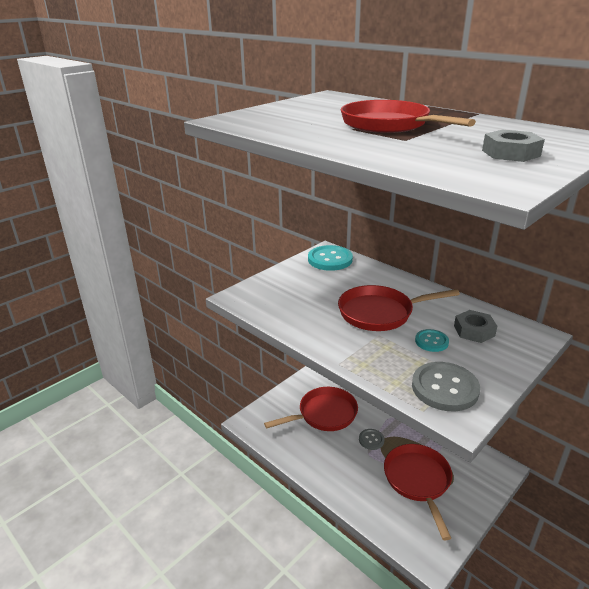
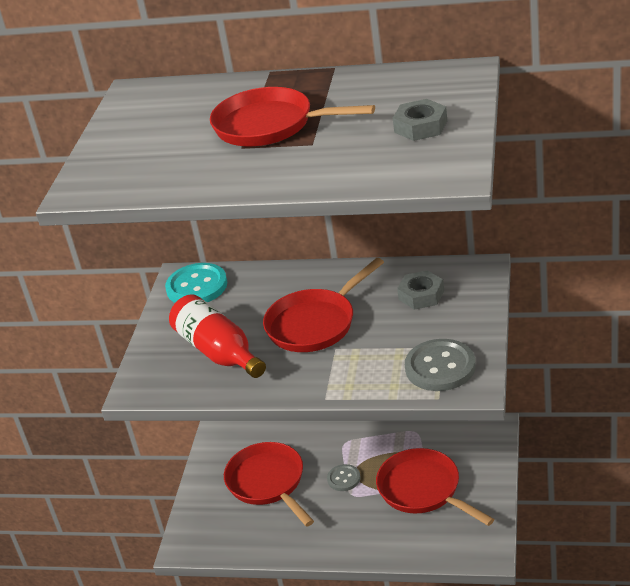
camera: 30 degrees left, 5 degrees up
red pan [264,387,358,431] -> red pan turned 60 degrees counterclockwise [224,442,314,527]
turquoise button [415,329,449,352] -> none
none -> red bottle [169,294,266,378]

